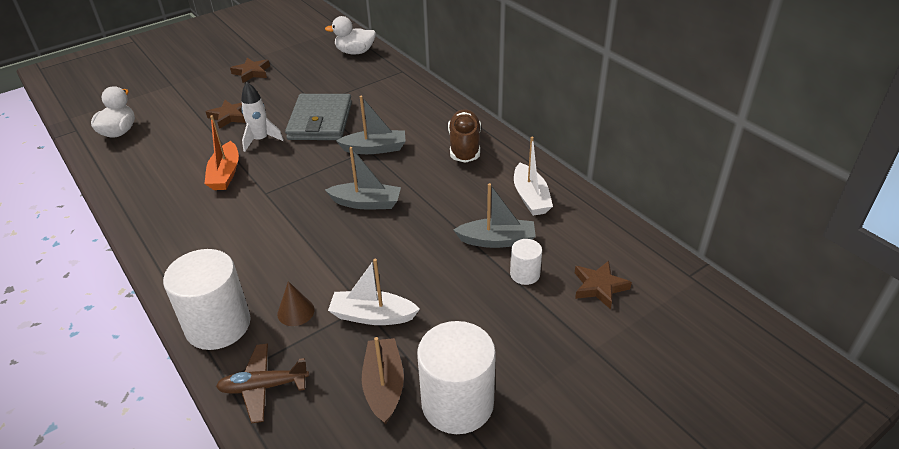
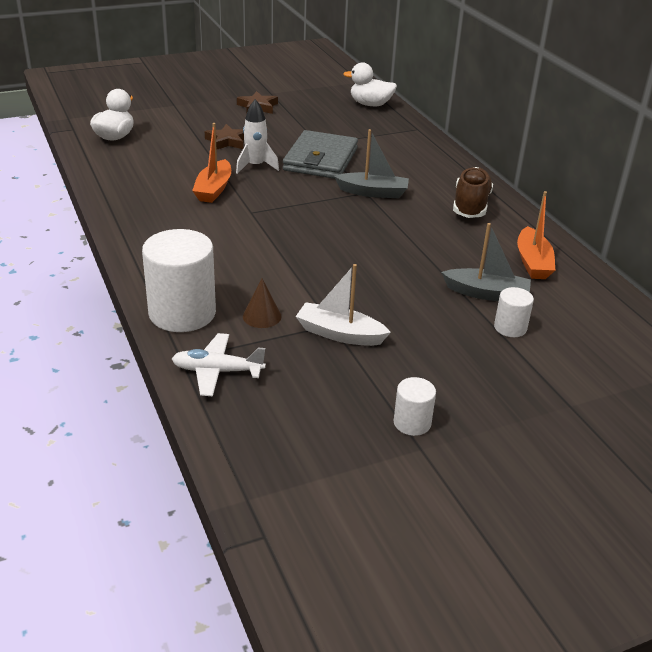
camera: 10 degrees right, 5 degrees down
brown plane [216,343,309,423] -> white plane [172,333,266,396]
grey boat [325,147,401,209] -> none
brown boat [361,337,404,425] -> none
white cylinder [417,321,496,434] -> white cylinder [394,377,436,436], size x0.49
white boat [514,137,553,216] -> orange boat [517,191,555,279]
brown star [575,261,632,309] -> none

